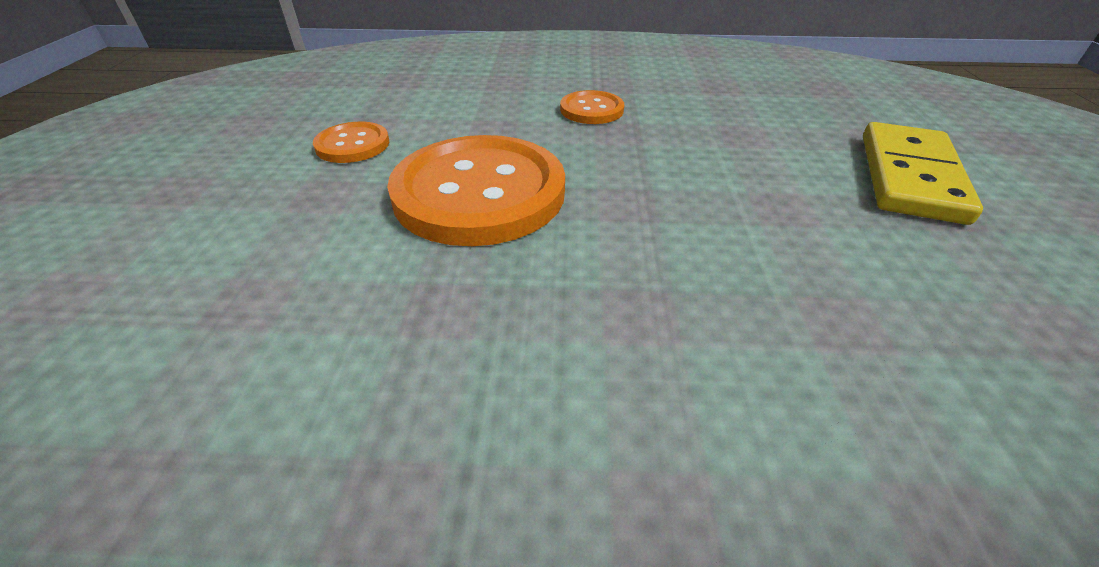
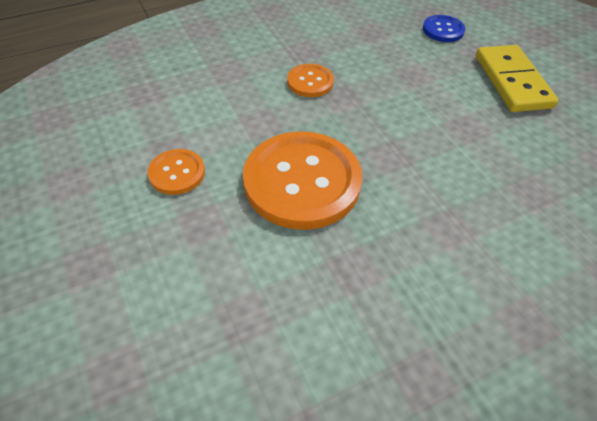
camera: 30 degrees left, 10 degrees up
none -> blue button [423,15,465,42]

